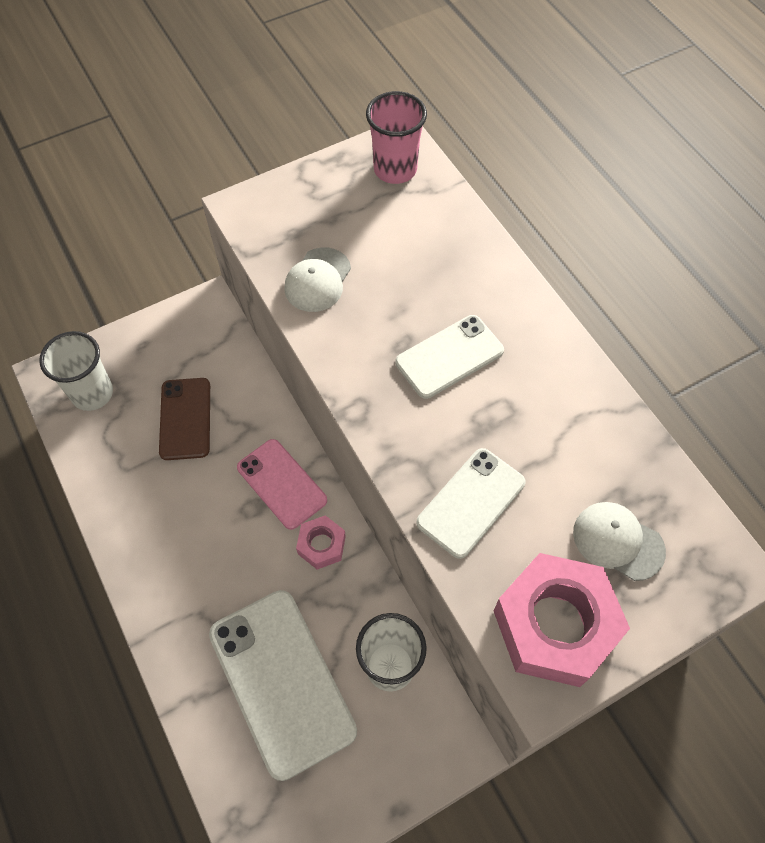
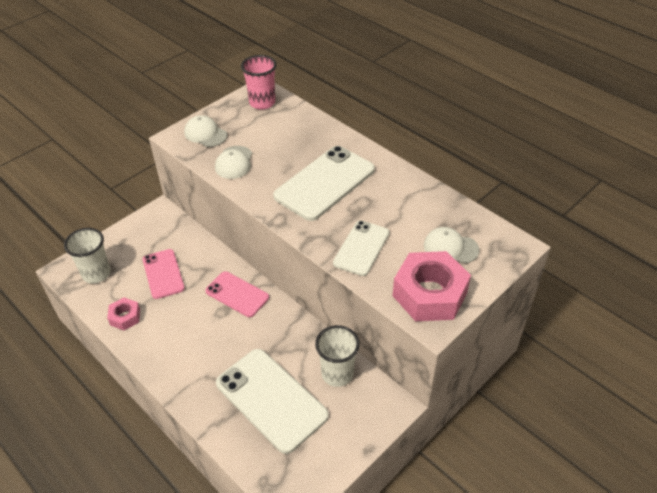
camera: 15 degrees left, 15 degrees down
brown phone [159,378,210,460] -> pink phone [143,249,185,299]
pink nut [296,515,346,570] -> pink nut moved to [107,297,140,330]
white phone [395,315,504,399] -> white phone [273,146,375,221], size x1.65
none -> white cap [184,115,227,147]

